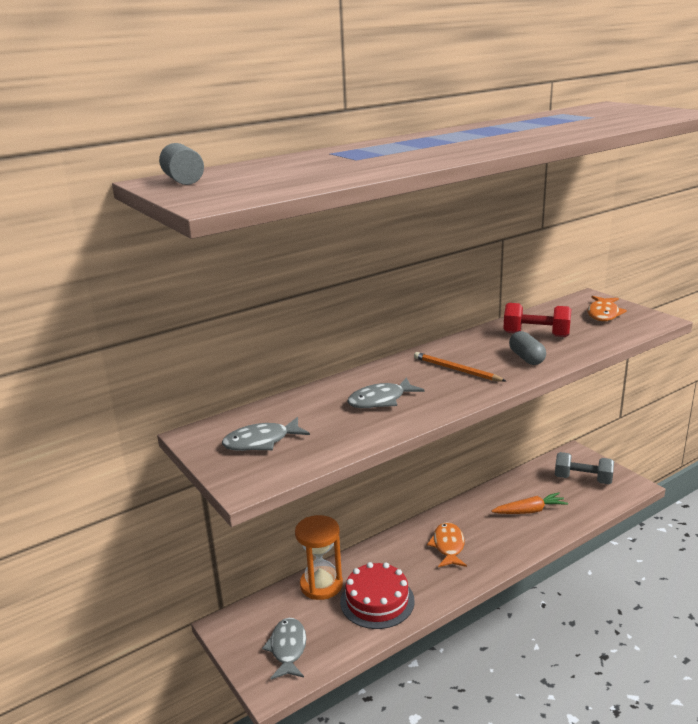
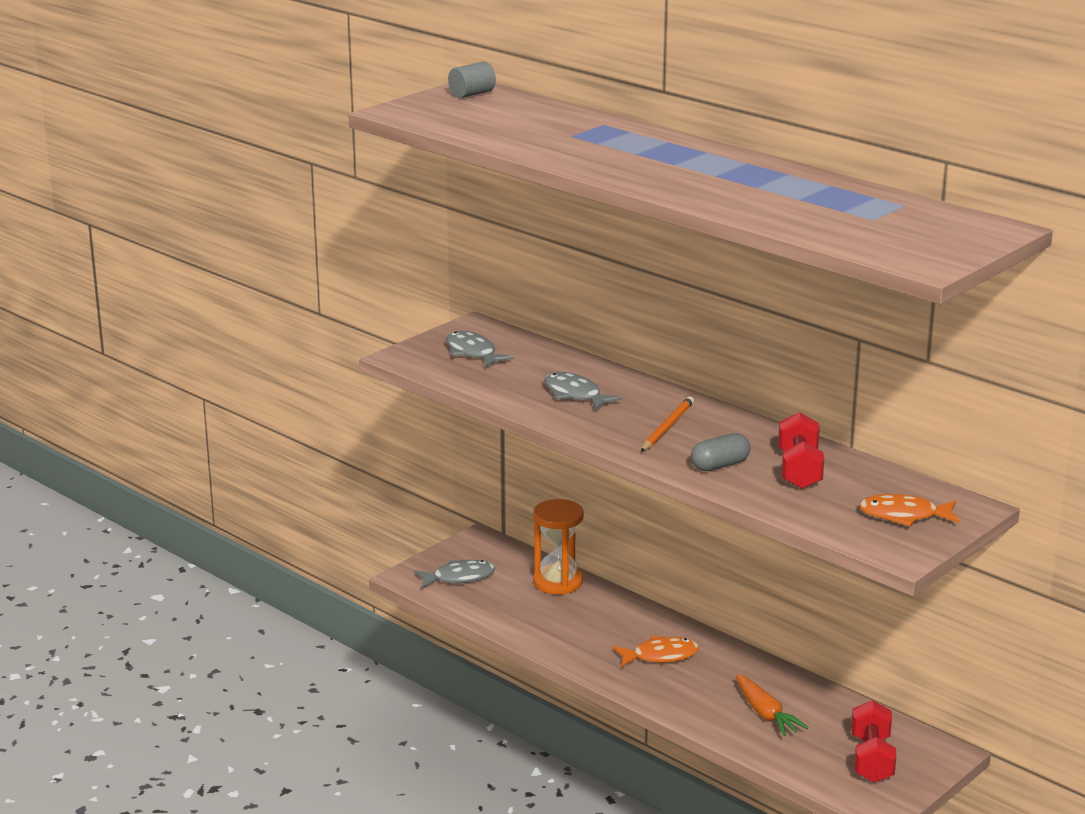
camera: 75 degrees right, 0 degrees up
red cake [340,562,415,629] -> none
grey dumbbell [555,452,614,484] -> red dumbbell [851,700,897,783]

